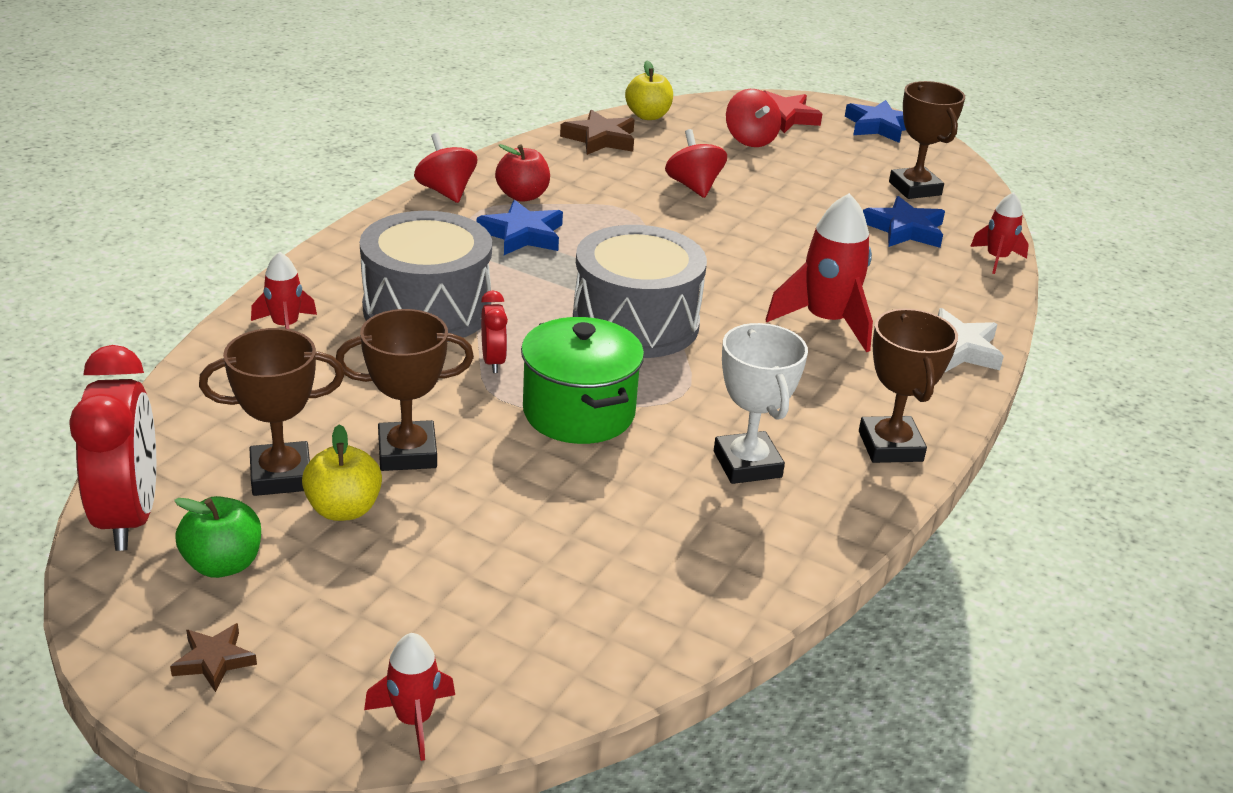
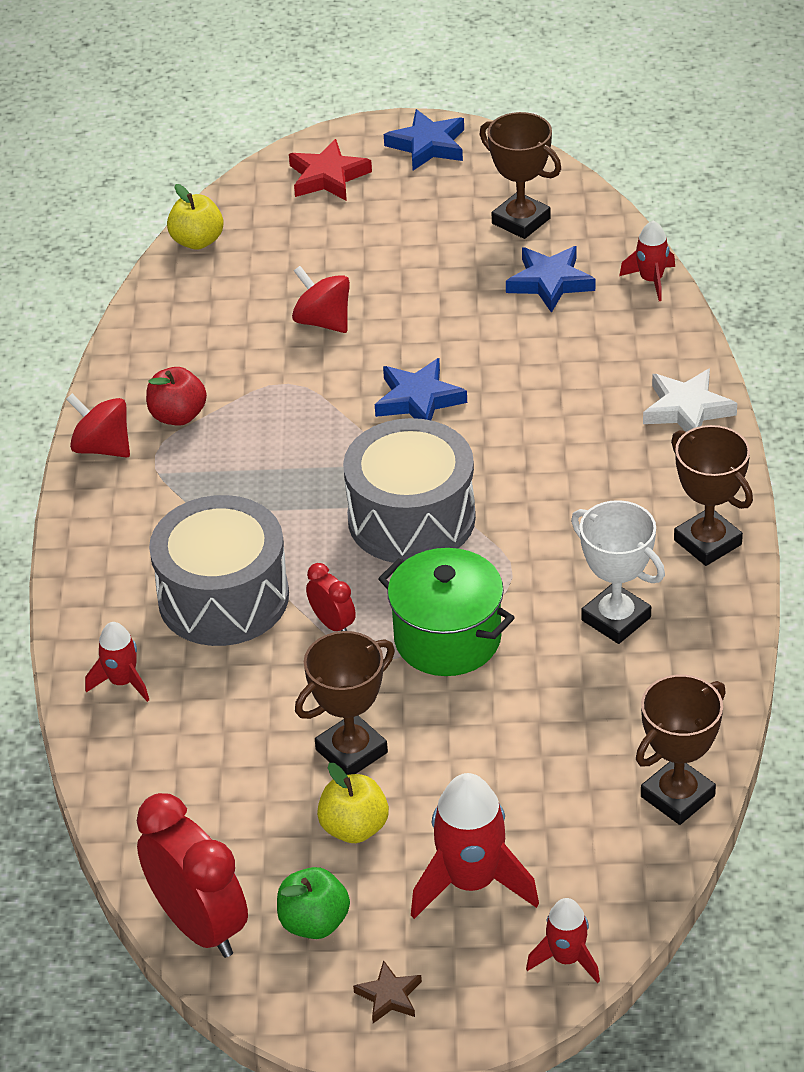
camera: 25 degrees left, 10 degrees up
brown trophy [199,328,344,496] -> brown trophy moved to [636,674,726,825]
blue star [477,200,563,255] -> blue star moved to [375,358,467,420]
brown star [560,110,635,155] -> none
red spinning top [726,89,781,147] -> none
red rocket [765,193,873,352] -> red rocket moved to [411,773,539,919]

